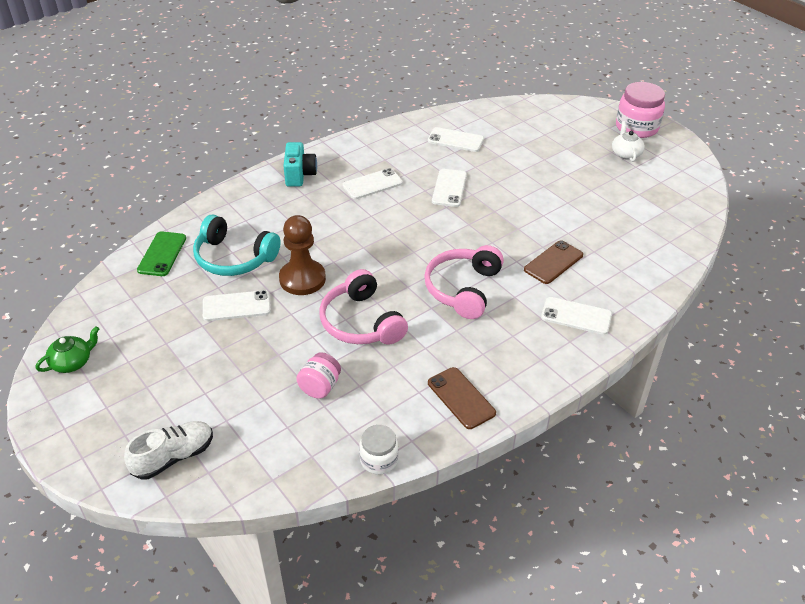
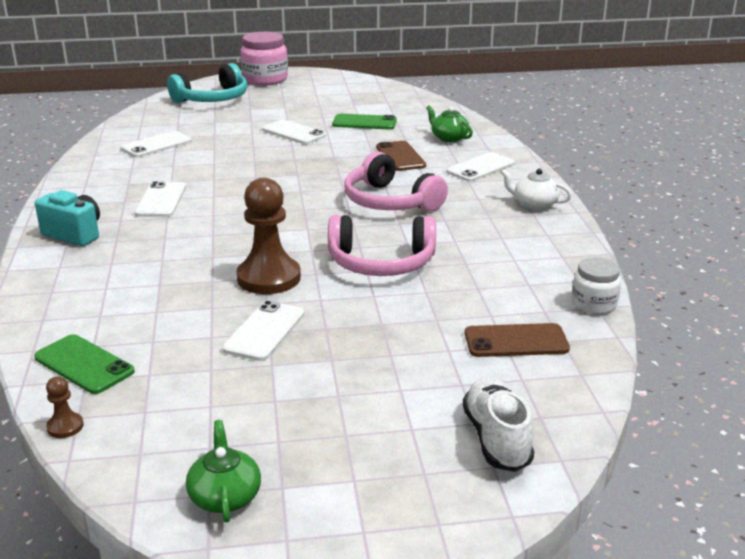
camera: 60 degrees left, 15 degrees down
turquoise headphones [193,215,281,276] -> turquoise headphones moved to [167,63,247,103]
pink jar [296,352,341,398] -> none
brown phone [428,367,496,429] -> brown phone moved to [465,323,570,357]
white phone [432,169,467,207] -> white phone moved to [262,120,326,144]
white teapot [612,121,645,162] -> white teapot moved to [501,168,572,210]
none -> brown pawn [46,376,84,438]
none -> green phone [332,114,397,129]
none -> green teapot [426,105,473,142]

